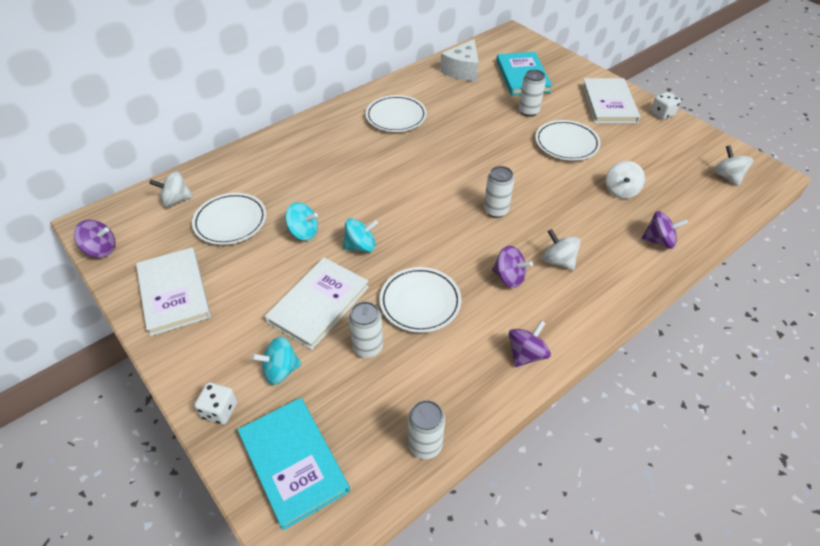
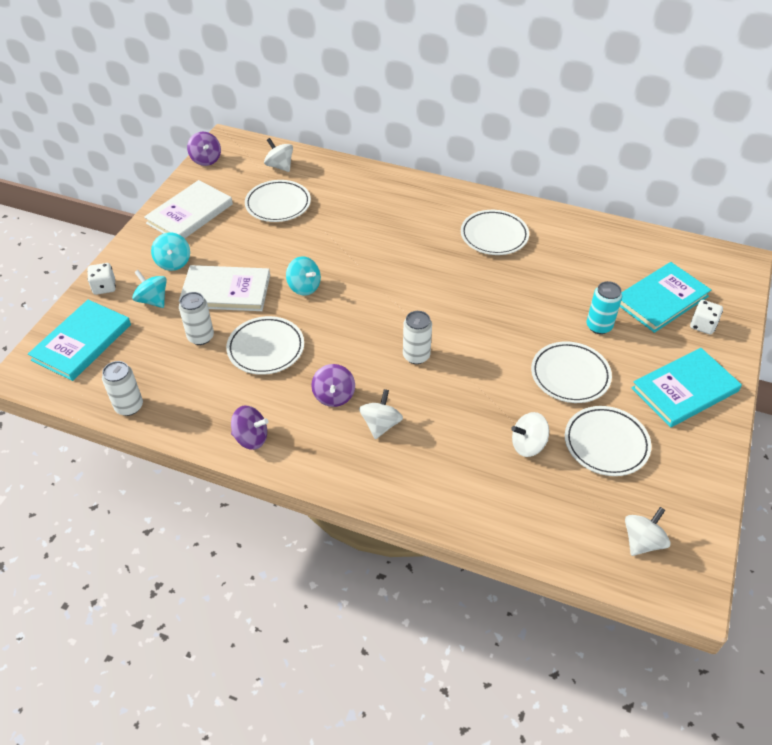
camera: 60 degrees right, 0 degrees up
turquoise spinning top [285,202,318,241] -> turquoise spinning top moved to [151,232,190,271]
white cheese [440,39,479,81] -> none
white can [519,70,546,117] -> turquoise can [586,281,622,334]
white book [582,78,640,123] -> turquoise book [632,348,742,427]
purple spinning top [641,211,688,249] -> none
white dice [651,92,681,120] -> white dice moved to [690,300,723,335]
none -> white plate [565,406,651,476]

